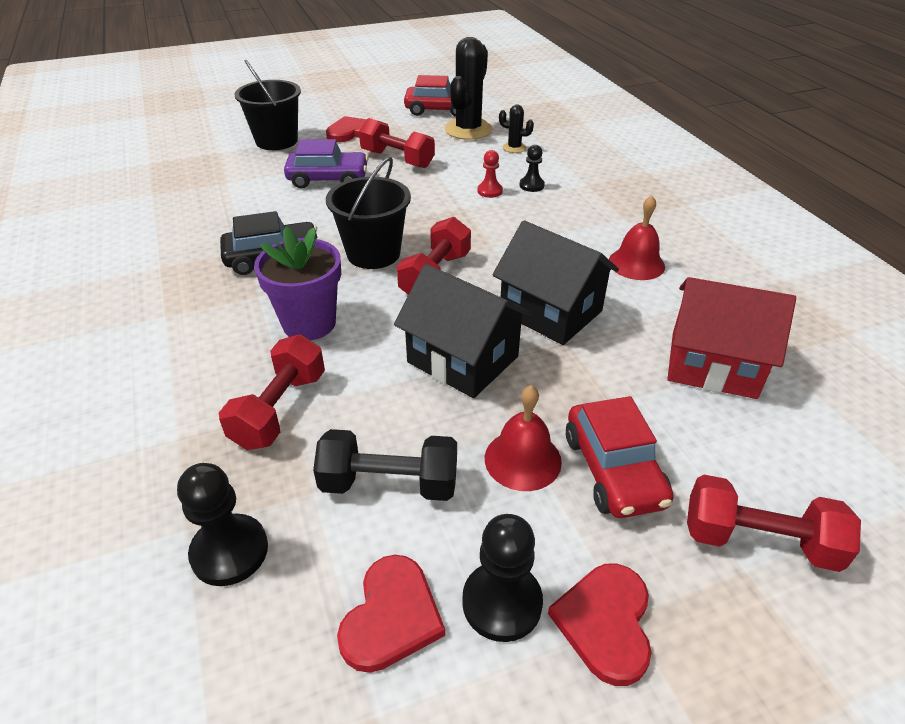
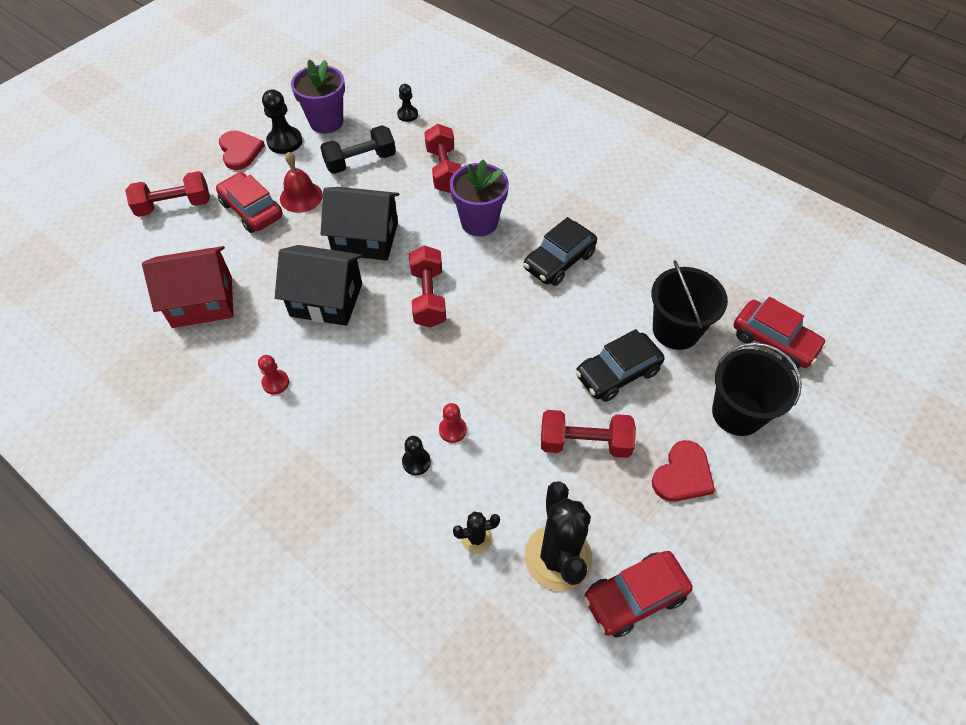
camera: 150 degrees right, 15 degrees up
black pawn [177,463,268,586] -> black pawn [397,84,418,122], size x0.61
purple car [284,139,369,189] -> black car [575,329,665,402]
black bucket [326,157,411,269] -> black bucket moved to [651,260,728,350]
red heart [337,555,445,673] -> purple flower pot [291,59,345,134]
red bell [609,195,665,280] -> red pawn [258,355,289,395]
none -> red car [733,297,827,370]

